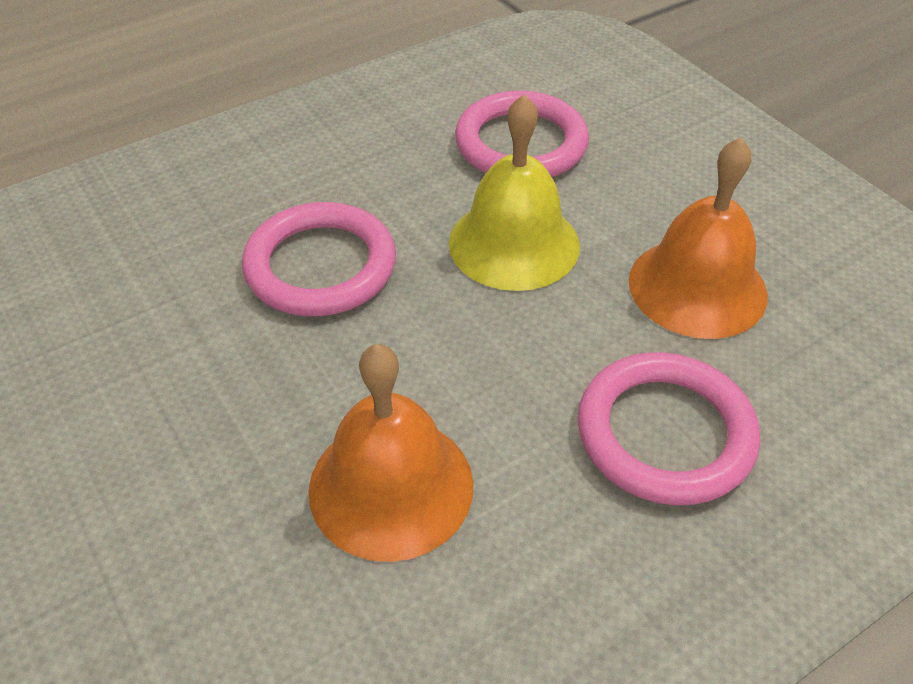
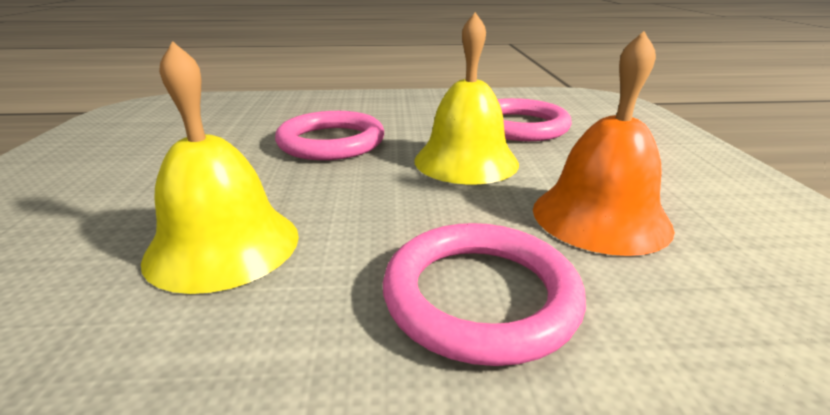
camera: 30 degrees right, 20 degrees down
orange bell [309,344,474,562] -> yellow bell [141,41,299,294]

